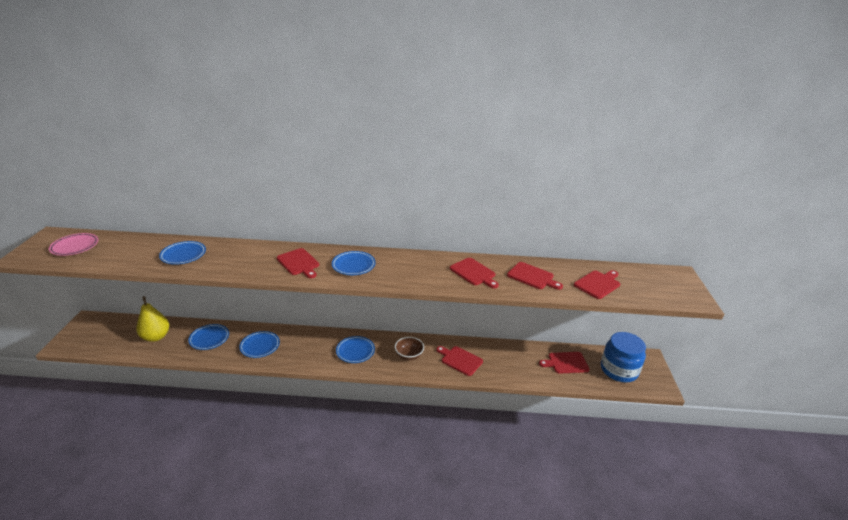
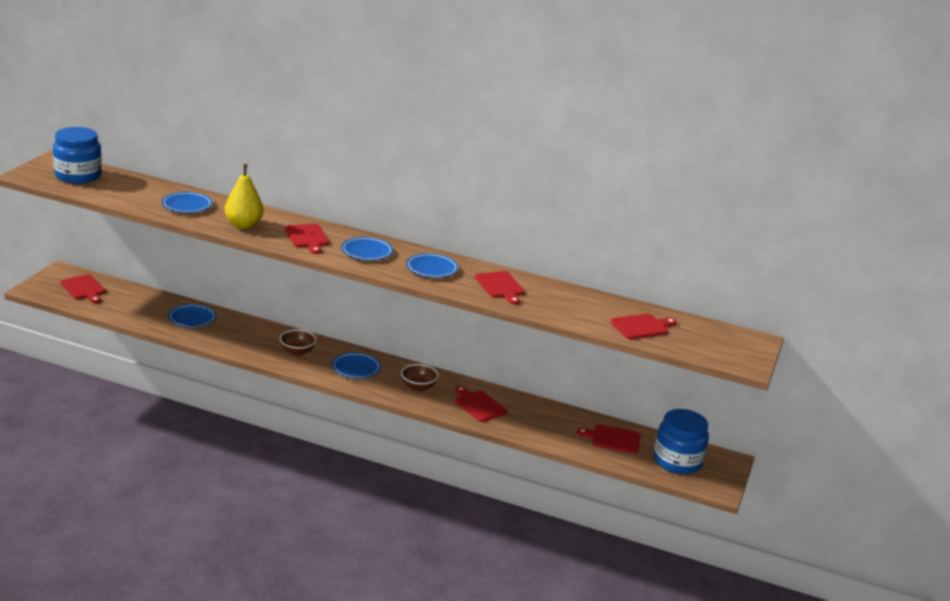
camera: 15 degrees right, 5 degrees down
pink plate [49,233,98,256] -> blue jar [53,127,102,184]
yellow pear [136,296,169,342] -> yellow pear moved to [224,164,264,229]
blue plate [239,331,280,358] -> blue plate moved to [406,253,458,278]
red cutting board [507,262,563,290] -> red cutting board moved to [61,275,105,303]
none -> brown bowl [280,329,317,356]

